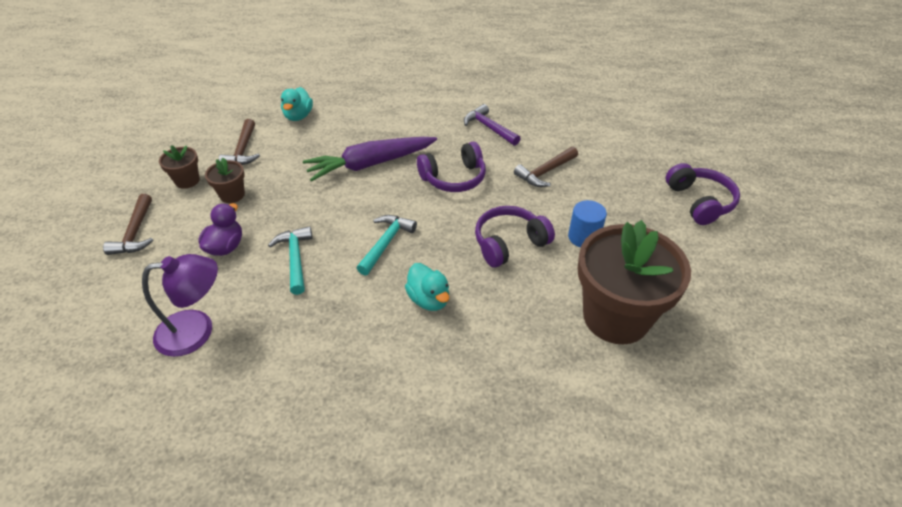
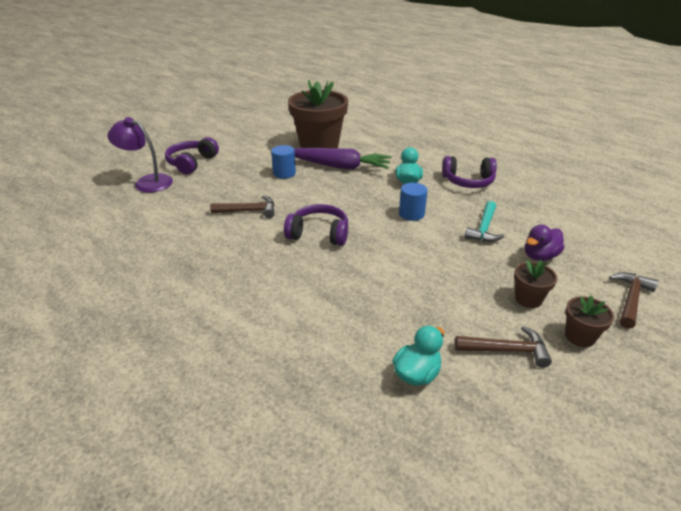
camera: 145 degrees left, 10 degrees down
purple lamp [142,254,218,357] -> purple lamp moved to [107,117,173,192]
brown hammer [219,119,260,165] -> brown hammer turned 60 degrees clockwise [455,326,552,368]
purple carrot [303,137,437,182] -> purple carrot moved to [294,148,392,170]
turquoise hammer [357,215,417,275] -> blue cylinder [399,182,428,221]
purple hammer [464,104,521,146] -> none
purple headphones [475,206,555,268] -> purple headphones moved to [442,156,497,188]

